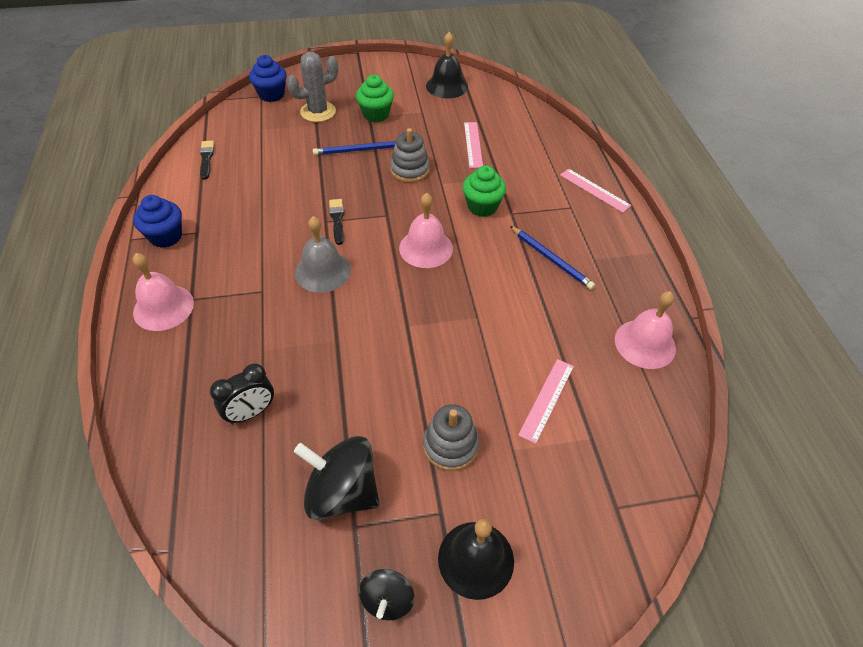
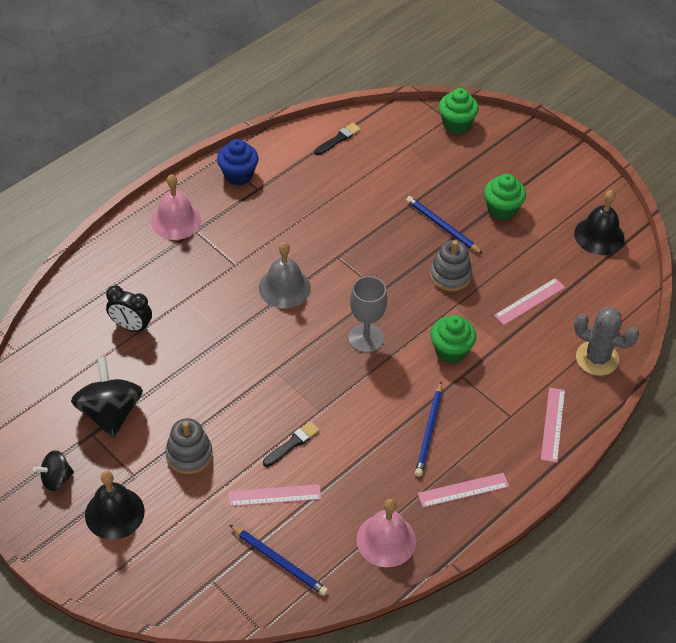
camera: 55 degrees right, 0 degrees up
blue cupcake [249,55,287,102] -> green cupcake [439,88,479,134]
grey cactus [287,52,338,122] -> grey cactus moved to [574,307,639,376]
black brush [329,199,344,245] -> black brush moved to [263,421,320,467]
pink bell [399,193,453,268] -> grey goblet [348,276,387,353]
none -> blue pencil [230,525,328,596]
none -> pink ruler [418,473,509,507]

